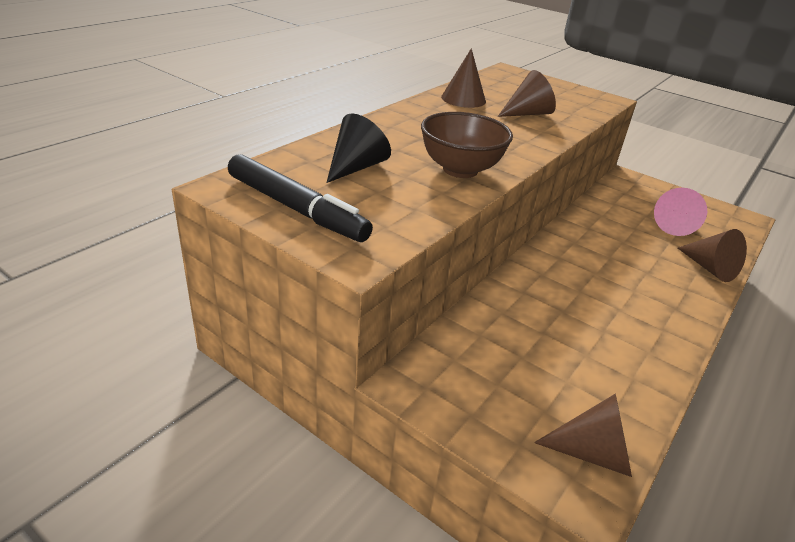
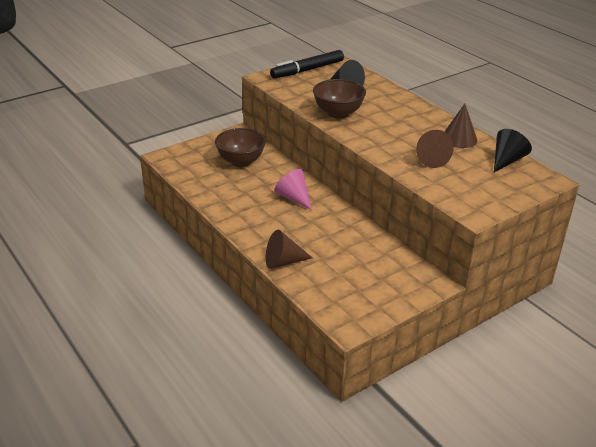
camera: 110 degrees right, 0 degrees up
brown cone [534,393,632,477] -> none
pink cone [654,188,707,236] -> pink cone moved to [274,169,312,210]
none -> brown bowl [215,128,266,167]
none -> black cone [494,129,532,172]

